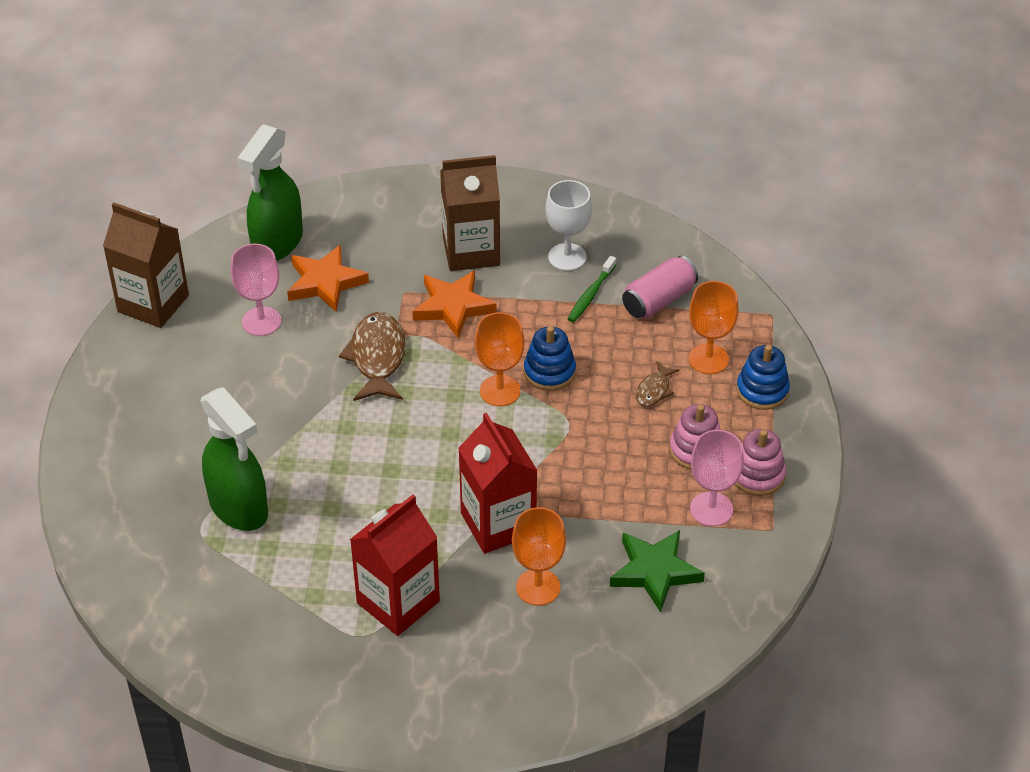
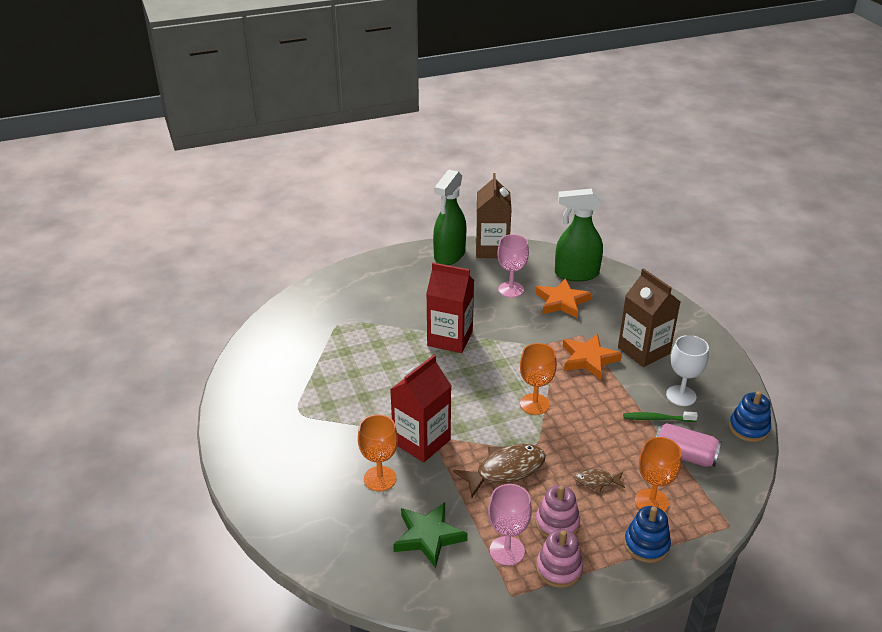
camera: 65 degrees right, 10 degrees down
green spray bottle [201,387,268,531] -> green spray bottle moved to [433,170,466,265]
brown fish [339,312,406,401] -> brown fish moved to [453,444,546,498]
red carton [350,495,440,636] -> red carton moved to [426,263,474,353]
blue stacking toy [524,326,576,391] -> blue stacking toy moved to [729,391,771,442]

